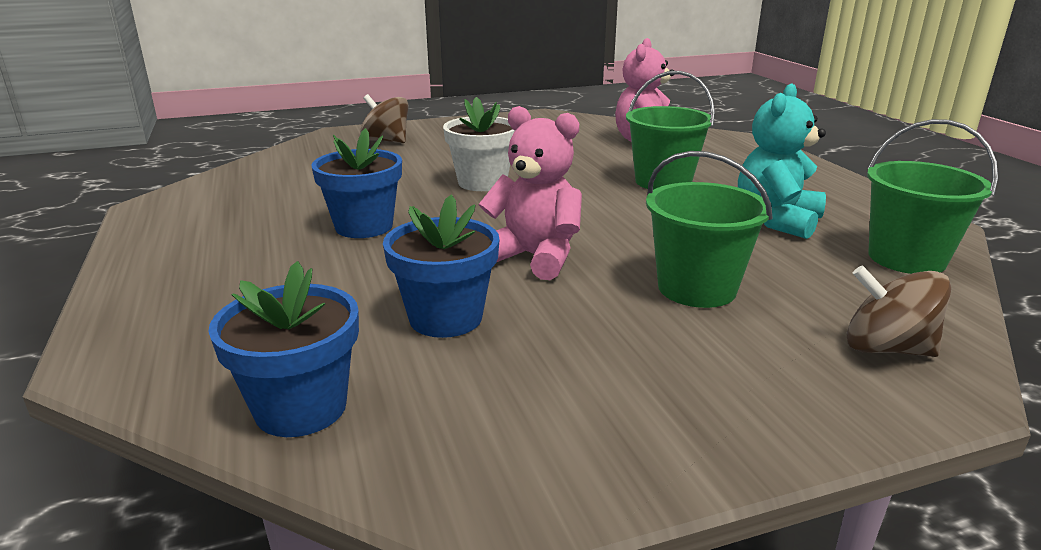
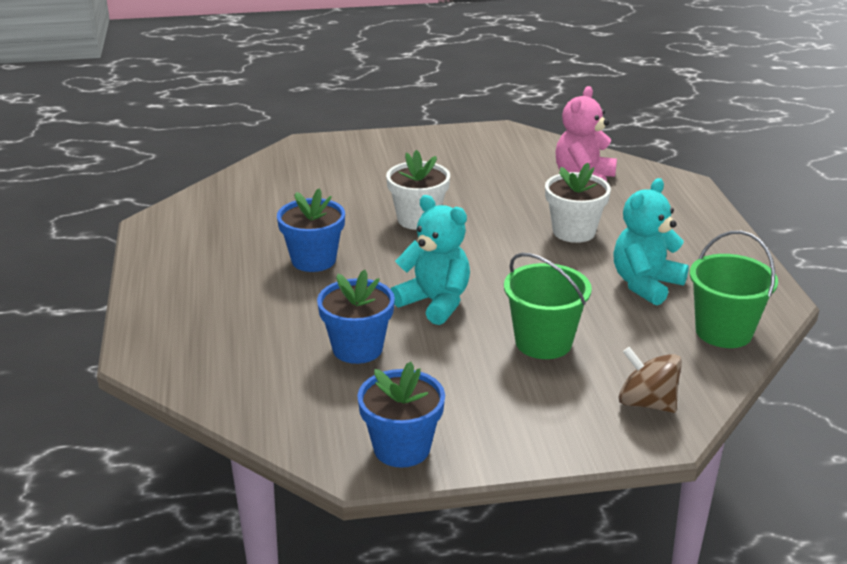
camera: 10 degrees right, 5 degrees up
blue flower pot [208,261,359,437] -> blue flower pot moved to [357,362,445,468]
brown spinning top [360,94,409,143] -> none
pink teddy bear [478,106,582,280] -> turquoise teddy bear [391,195,470,325]
green bucket [626,71,715,190] -> white flower pot [545,163,611,243]

